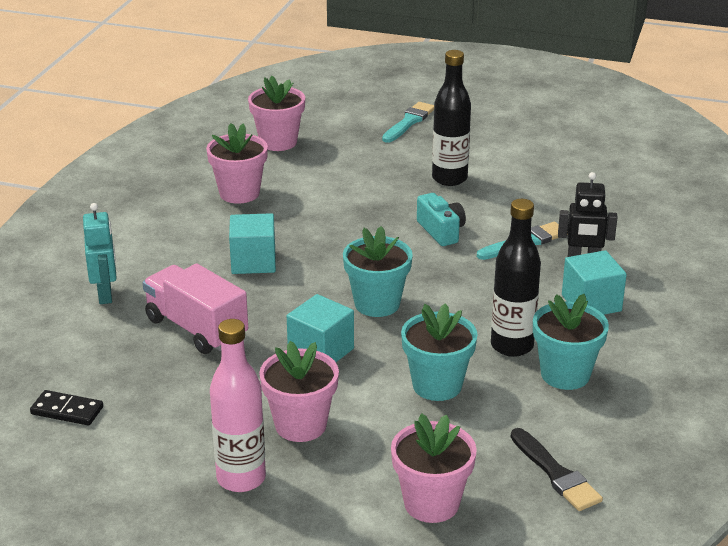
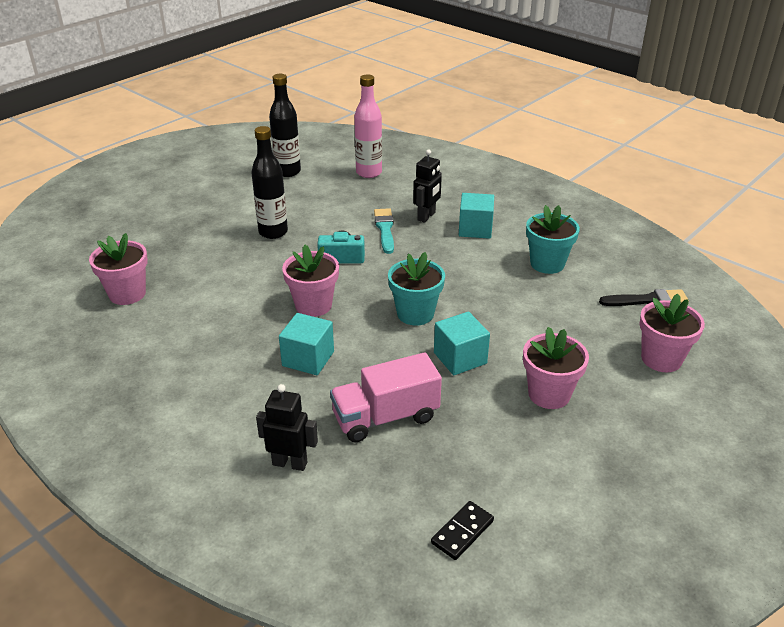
camera: 65 degrees left, 5 degrees up
turquoise robot [83,203,117,304] -> black robot [256,384,318,471]
pink flower pot [206,123,268,204] -> pink flower pot moved to [282,245,339,317]
pink bottle [210,319,266,492] -> pink bottle moved to [354,74,382,178]
turquoise brush [382,102,434,143] -> none
turquoise flower pot [401,303,478,401] -> none
black bottle [491,199,541,357] -> black bottle moved to [269,74,301,177]

